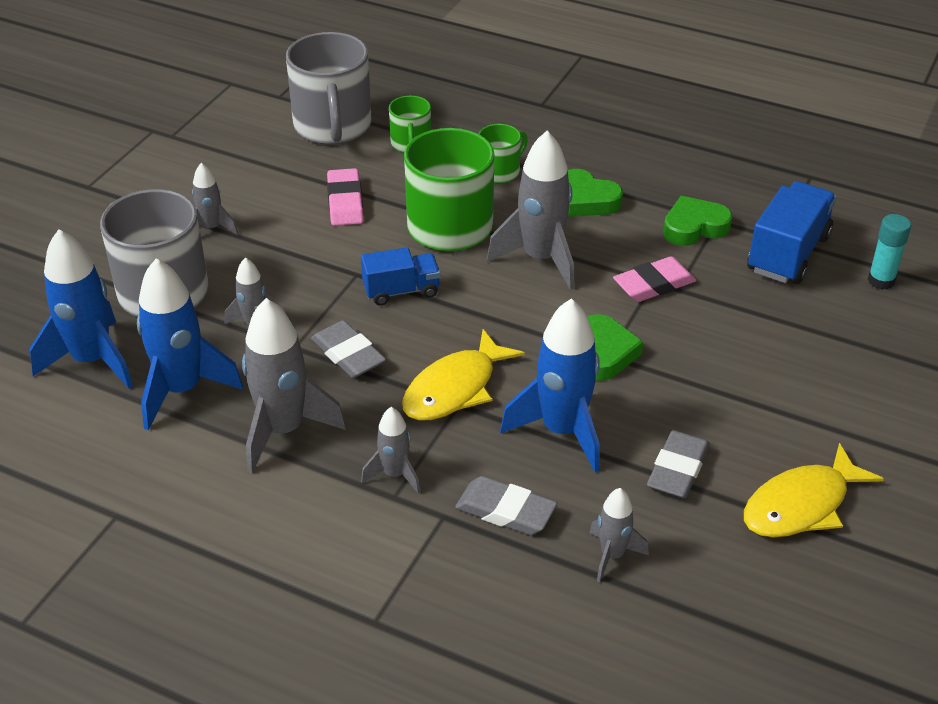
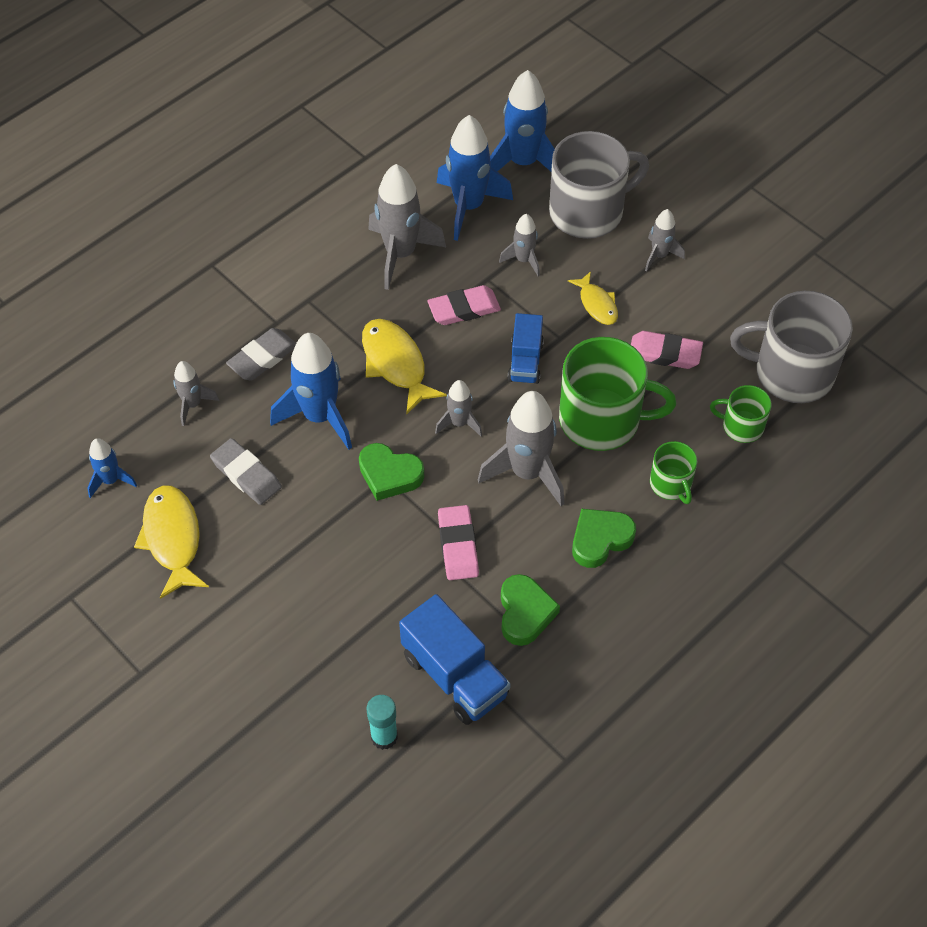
camera: 110 degrees right, 15 degrees up
grey eraser [311,320,386,378] -> pink eraser [427,285,501,325]
grey rocket [361,407,420,494] -> grey rocket moved to [435,380,482,436]
none -> blue rocket [88,438,137,498]
none -> yellow fish [568,271,618,325]

